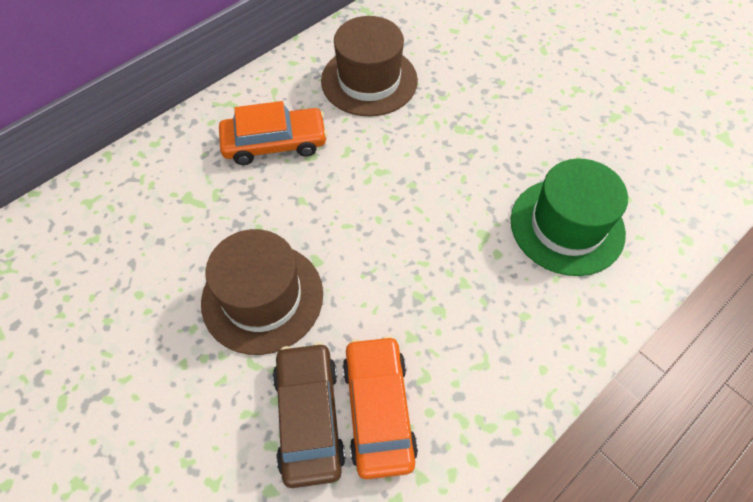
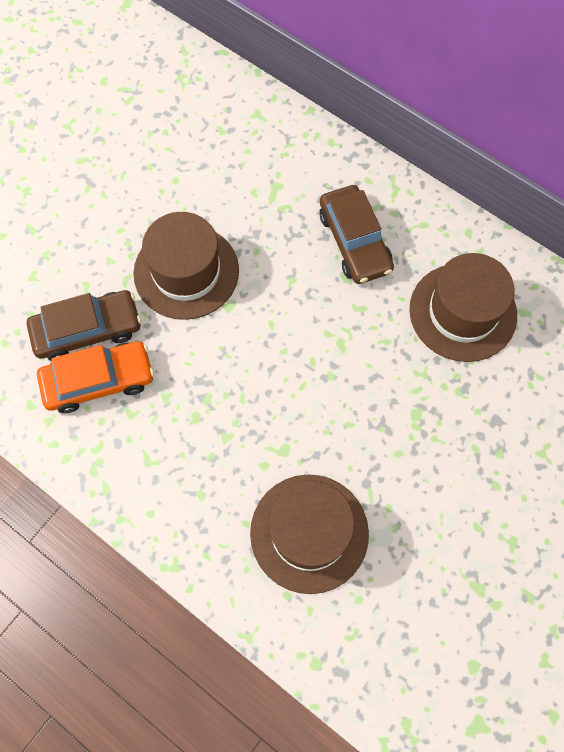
camera: 80 degrees right, 10 degrees up
orange car [219,101,328,165] -> brown car [320,185,394,284]
green hat [510,159,628,276] -> brown hat [250,474,369,594]

